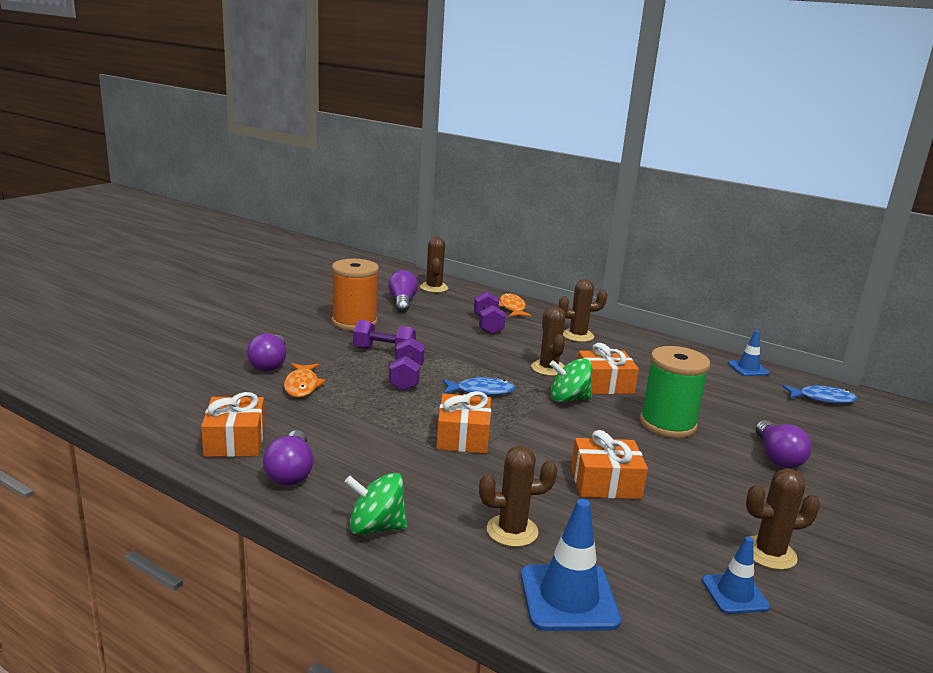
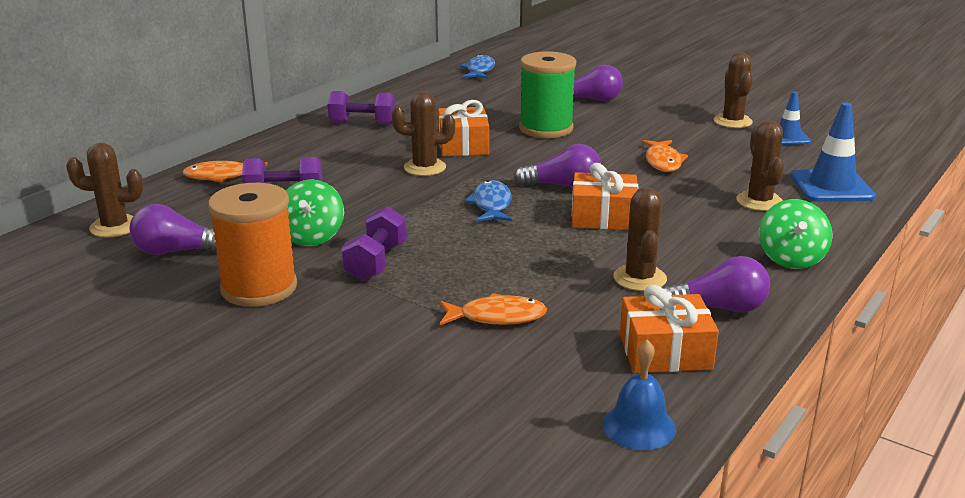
camera: 85 degrees left, 5 degrees up
purple light bulb [247,333,286,371] -> purple light bulb moved to [514,144,601,188]
purple dumbbell [389,337,425,391] -> purple dumbbell moved to [328,91,396,125]
green spinning top [549,358,592,402] -> green spinning top moved to [286,179,344,246]
brown cactus [559,279,607,342] -> brown cactus moved to [614,187,667,291]
orange gift [571,430,648,499] -> orange fish [642,140,688,172]
blue traffic cone [728,330,770,376] -> none
none -> blue bell [603,340,676,450]

